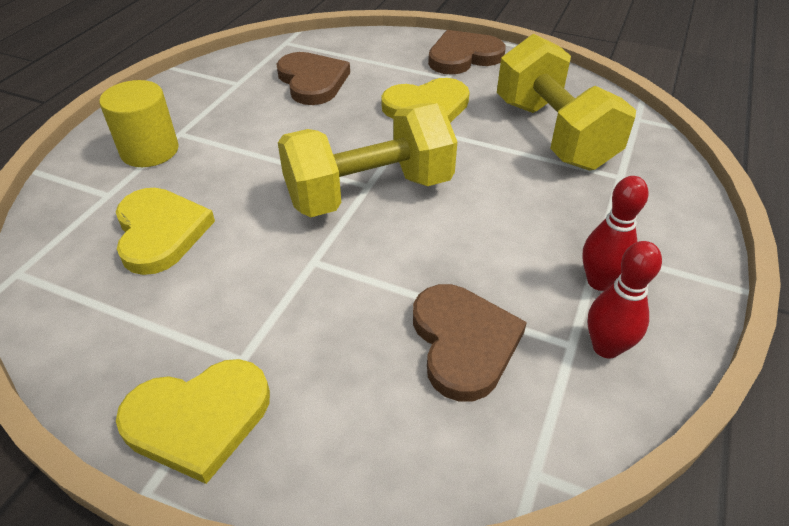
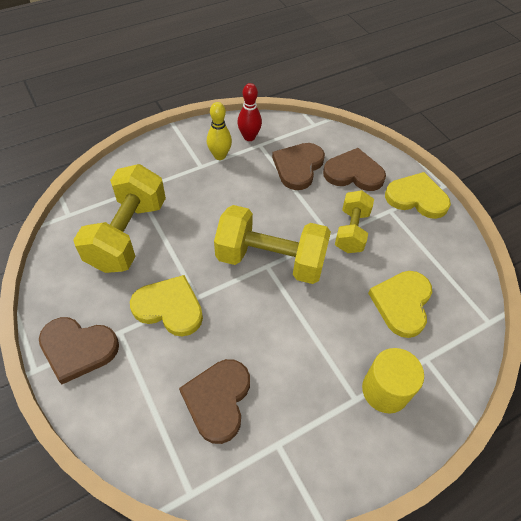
camera: 145 degrees left, 10 degrees up
red bowling pin [582,176,649,291] -> yellow bowling pin [207,102,232,160]
none -> brown heart [323,148,386,191]
none -> yellow dumbbell [335,190,374,253]

